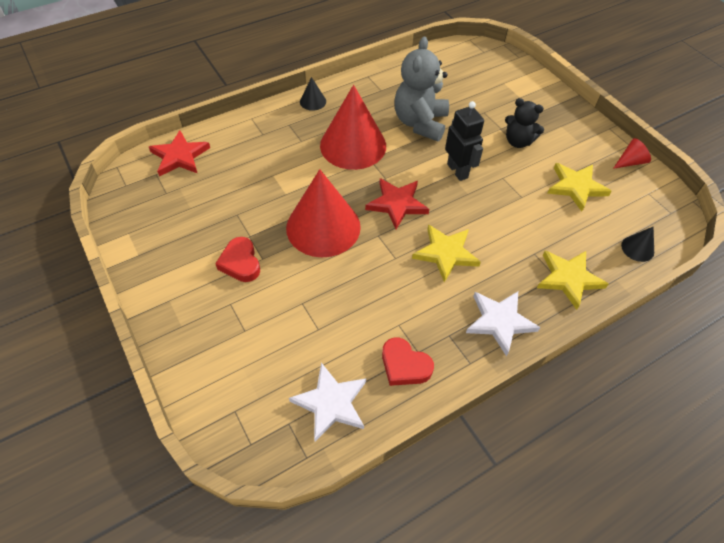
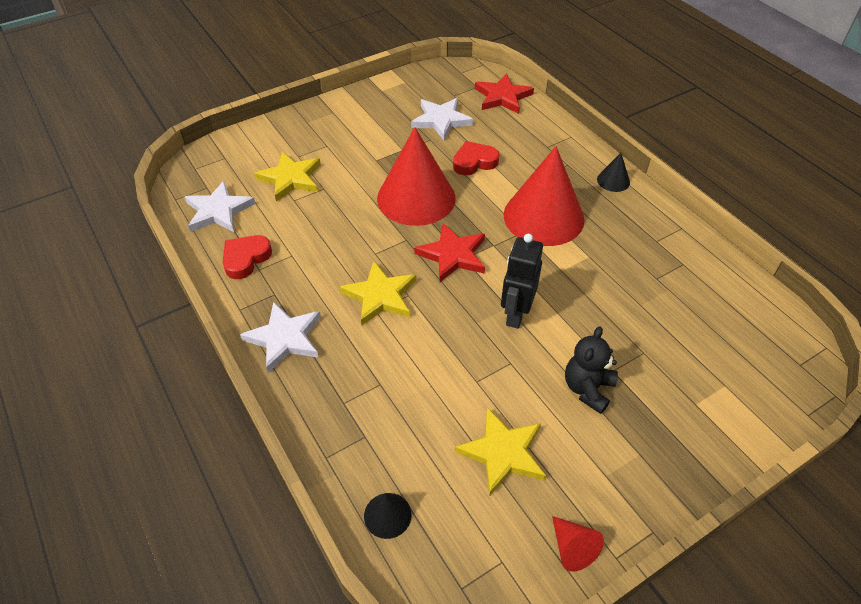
camera: 90 degrees right, 5 degrees down
red heart [215,237,260,282] -> red heart moved to [453,141,499,176]
grey teddy bear [394,37,449,141] -> none
black robot [445,101,484,181] -> black robot turned 135 degrees clockwise [501,234,543,329]
yellow star [537,251,608,310] -> yellow star moved to [254,152,321,202]
none -> white star [411,98,473,140]

